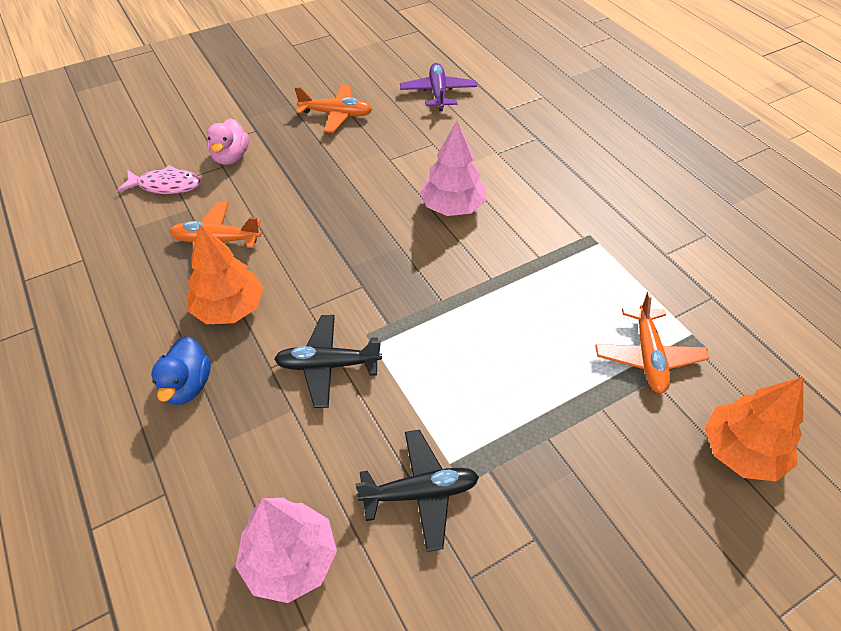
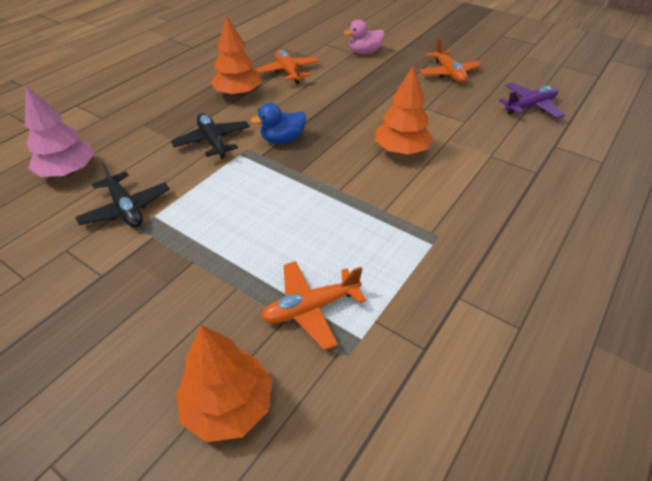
camera: 65 degrees right, 5 degrees down
pink fish [117,165,201,194] -> none
blue duck [151,336,211,405] -> blue duck moved to [251,103,306,144]
pink tree [419,121,486,216] -> orange tree [375,66,433,155]

